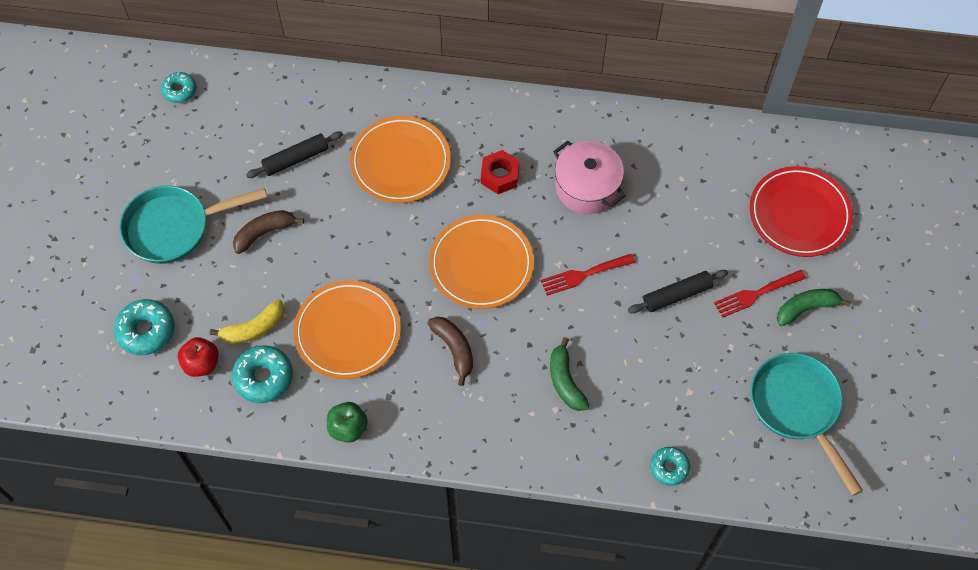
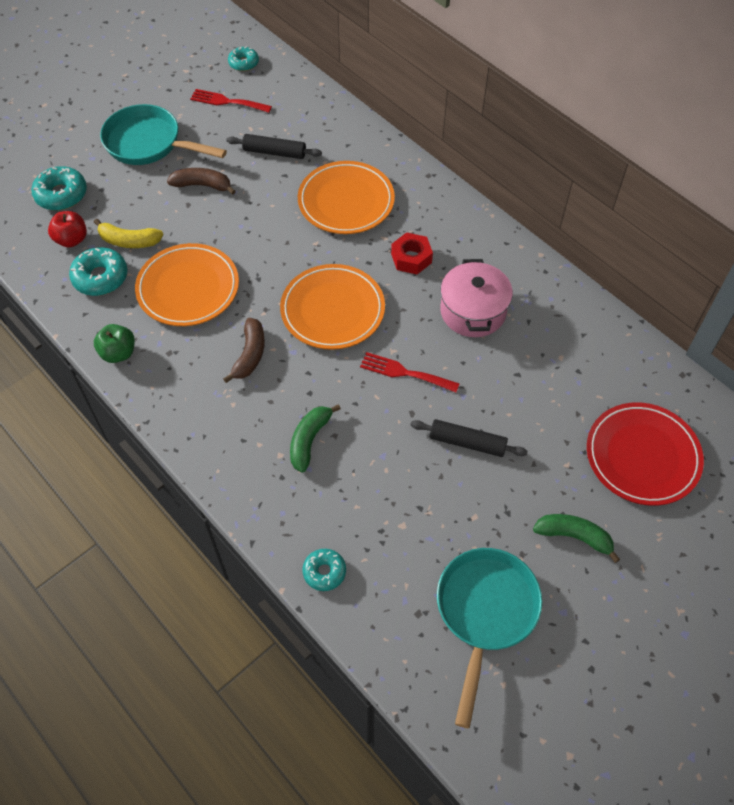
camera: 40 degrees right, 5 degrees down
red fork [714,270,806,318] -> red fork moved to [190,89,272,113]

